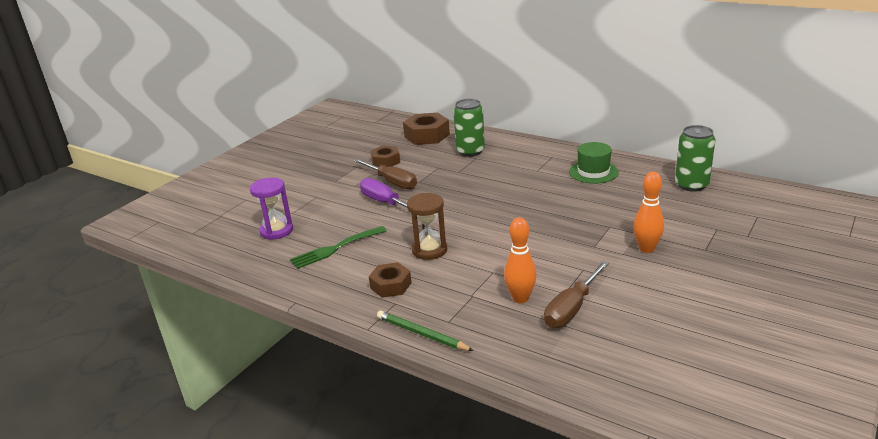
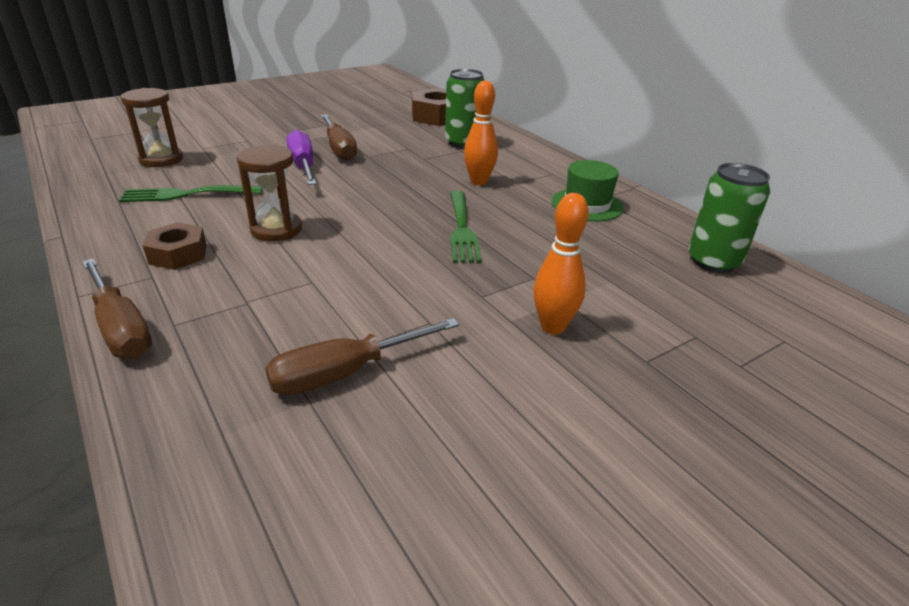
camera: 20 degrees right, 5 degrees up
purple hourglass [250,177,293,240] -> brown hourglass [120,88,183,167]
brown nut [371,146,400,167] -> none
green pencil [377,311,474,351] -> brown screwdriver [82,258,152,359]
orange bowling pin [504,217,536,303] -> orange bowling pin moved to [464,80,498,185]
none -> green fork [450,191,481,263]

